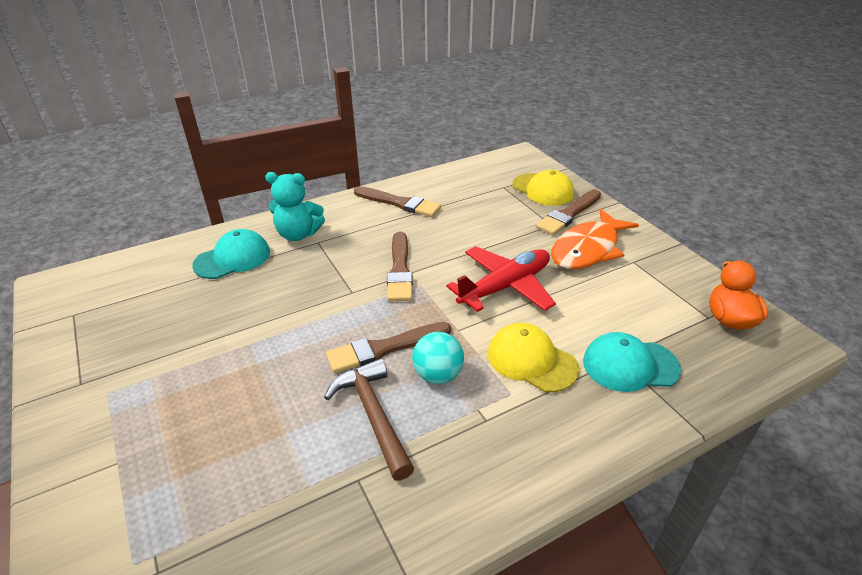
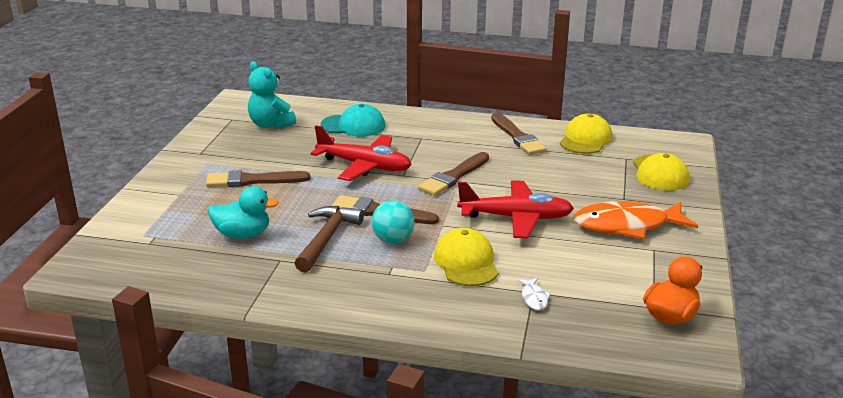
camera: 40 degrees right, 10 degrees down
turquoise teddy bear [265,172,325,241] -> turquoise teddy bear moved to [248,61,296,129]
brown brush [536,189,601,235] -> brown brush moved to [206,170,310,187]
turquoise cap [583,332,681,392] -> white fish [517,278,551,310]
none -> turquoise duck [208,186,279,239]
none -> red plane [310,125,412,181]
none -> yellow cap [560,113,613,154]

